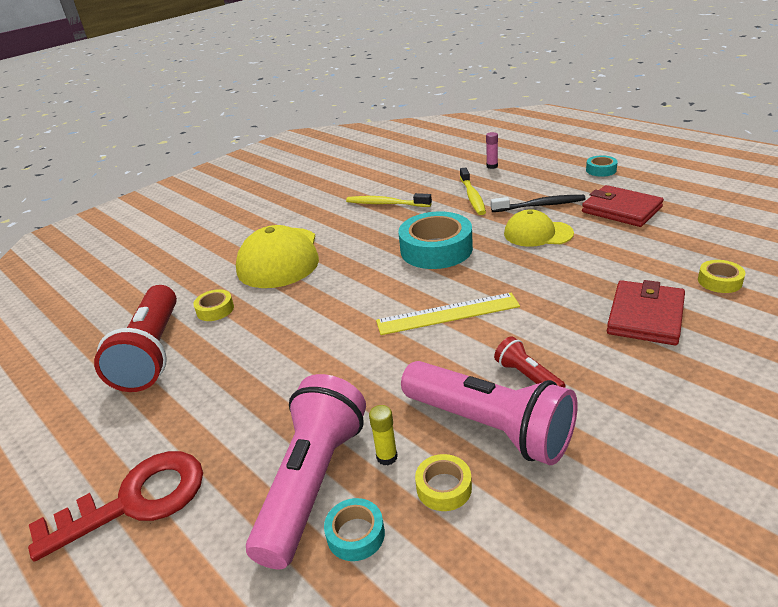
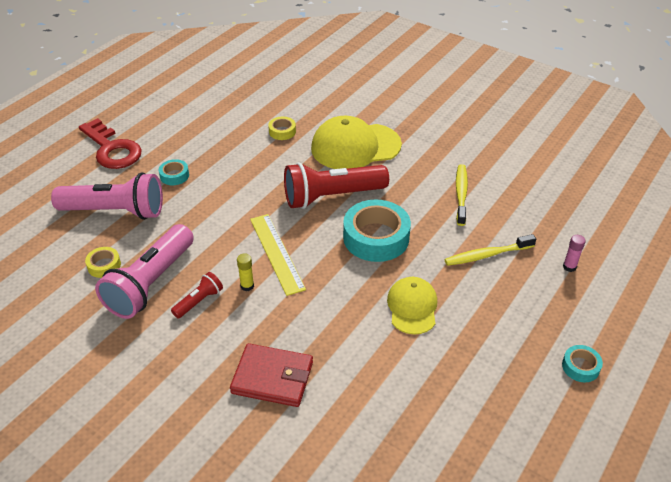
camera: 75 degrees right, 10 degrees up
red flashlight [94,285,177,392] -> red flashlight moved to [284,162,389,209]
turquoise tape [324,498,385,561] -> turquoise tape moved to [159,159,189,185]
yellow glue stick [369,405,398,465] -> yellow glue stick moved to [237,253,254,291]
black toothbrush [491,195,586,212] -> none
red wallet [582,185,664,227] -> none
yellow tape [698,260,745,293] -> none

